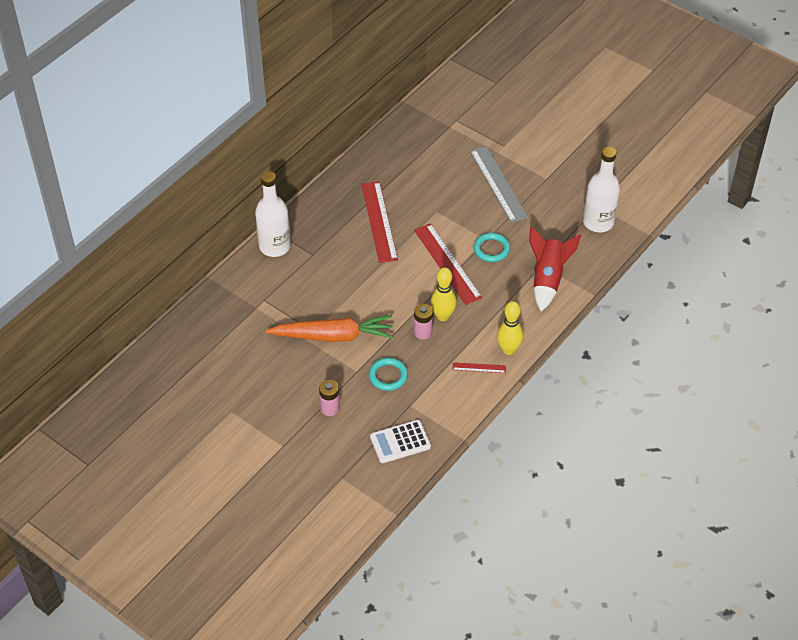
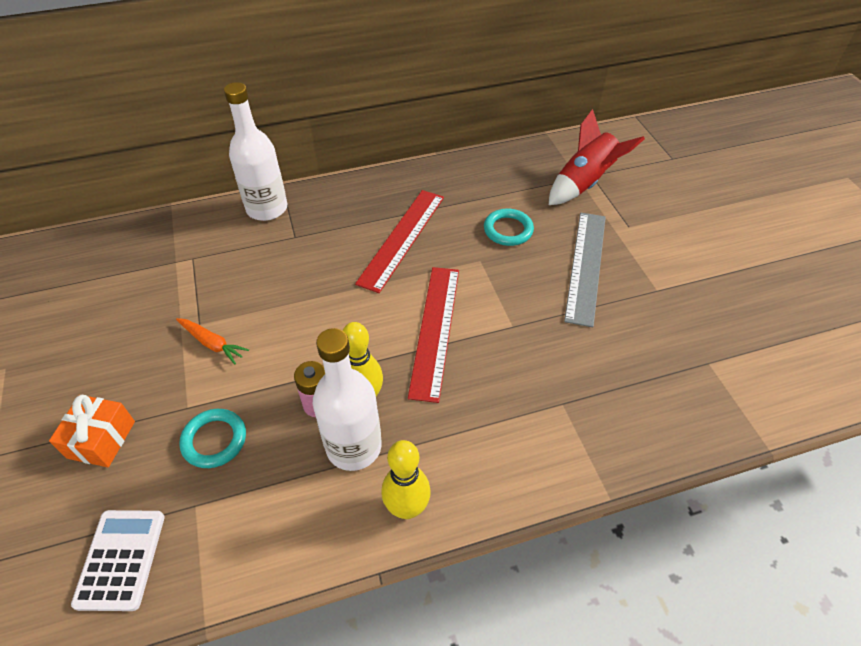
camera: 35 degrees right, 0 degrees up
orange carrot [266,315,394,342] -> orange carrot [176,318,249,365], size x0.47
pink battery [319,380,340,416] -> orange gift [49,395,135,467]
white calculator [370,420,431,463] -> white calculator turned 75 degrees clockwise [71,510,165,611]
red ruler [452,362,506,373] -> none
turquoise ring [473,233,510,262] -> turquoise ring moved to [484,208,534,246]
red rocket [529,226,581,311] -> red rocket moved to [549,109,645,205]
white bottle [583,147,620,232] -> white bottle moved to [313,328,382,471]

